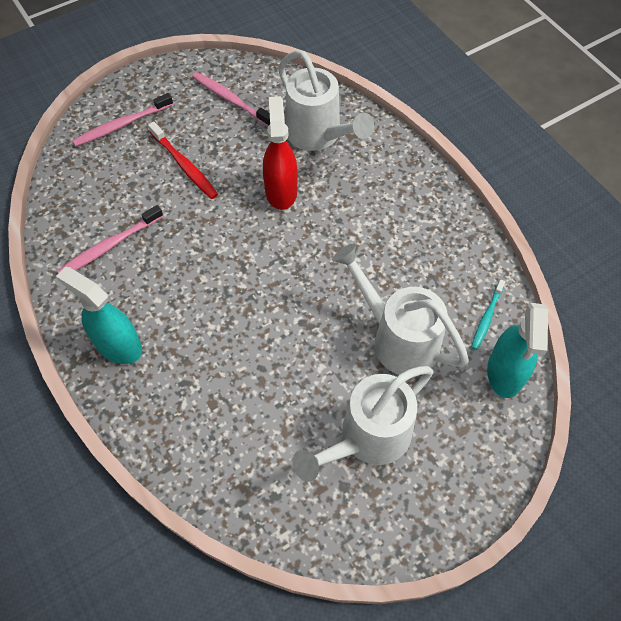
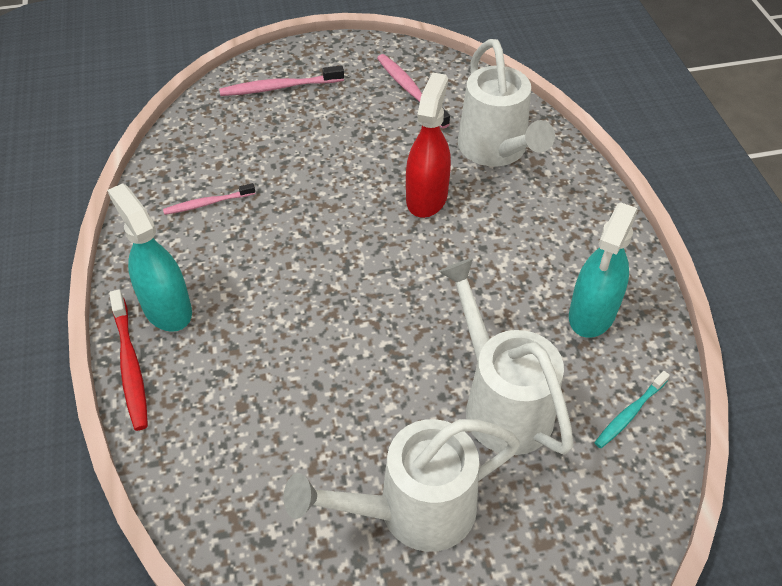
camera: 20 degrees right, 10 degrees down
pink toothbrush [57,205,163,274] -> pink toothbrush [163,183,255,215], size x0.66
red toothbrush [148,122,218,199] -> red toothbrush moved to [109,289,148,431]
turquoise spray bottle [487,303,548,398] -> turquoise spray bottle moved to [569,202,638,338]

